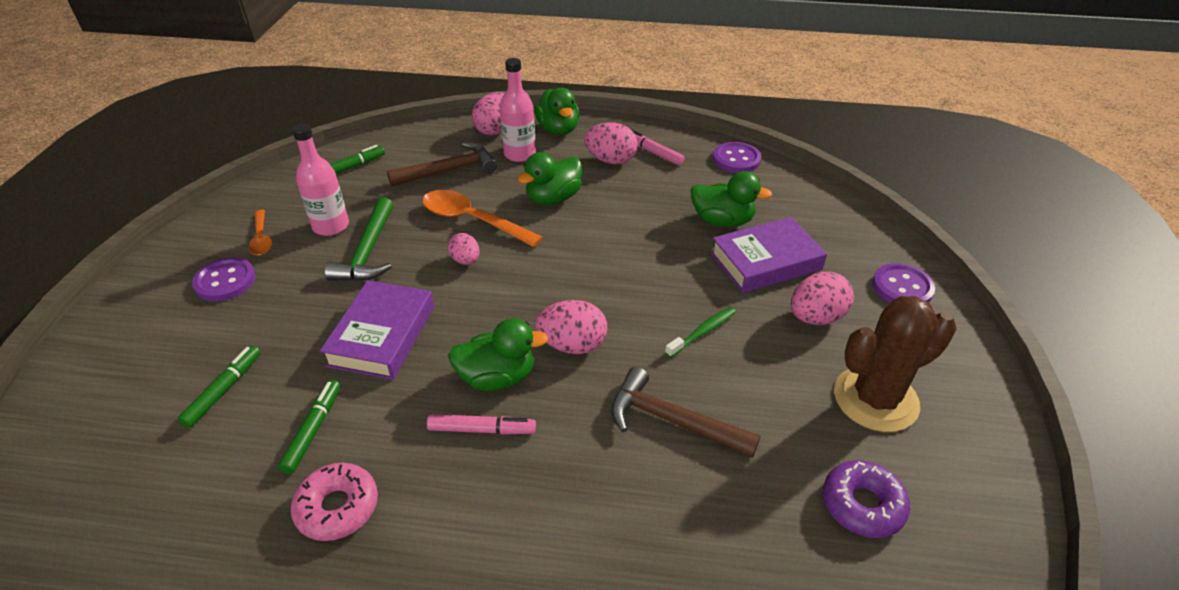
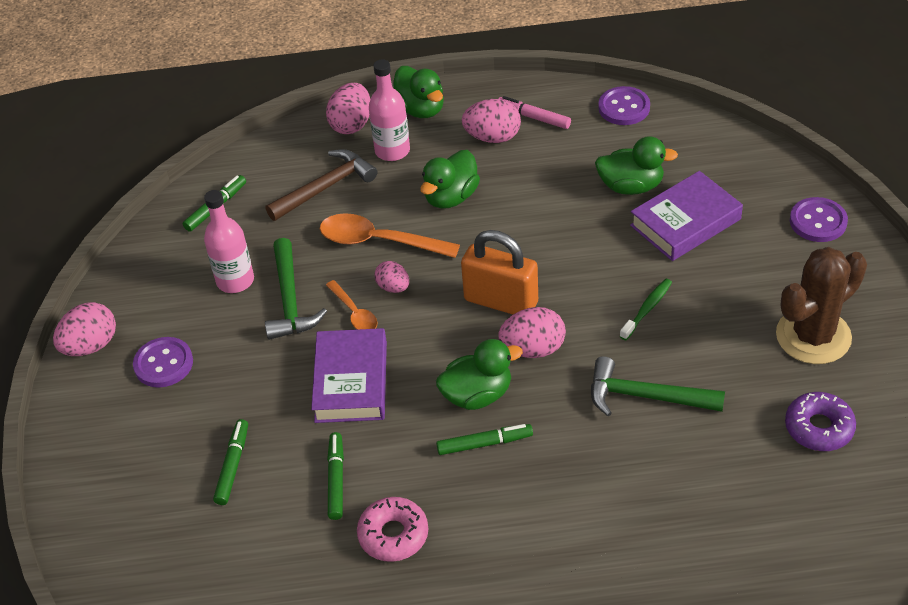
camera: 10 degrees left, 5 degrees up
orange spoon [248,210,273,255] -> orange spoon moved to [326,280,378,330]
pink marker [427,414,536,435] -> green marker [436,424,533,455]
brown hammer [611,367,761,458] -> green hammer [591,356,725,416]
pink egg [791,271,854,325] -> pink egg moved to [53,302,116,356]
none -> orange padlock [461,230,538,314]

